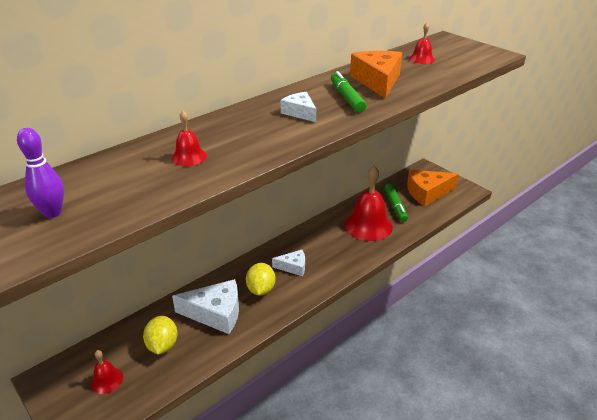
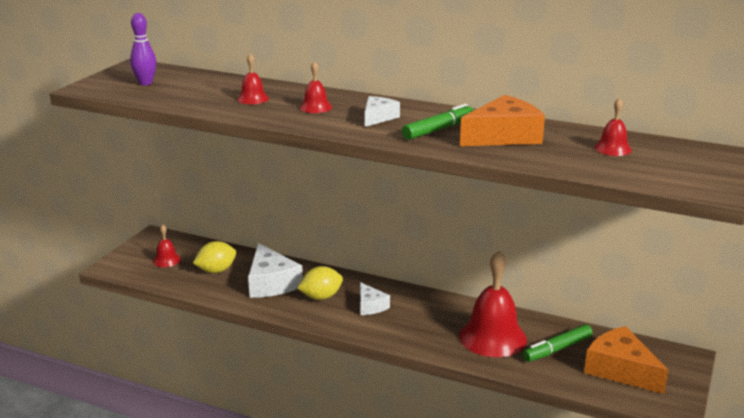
camera: 65 degrees right, 10 degrees down
none -> red bell [299,61,332,113]

